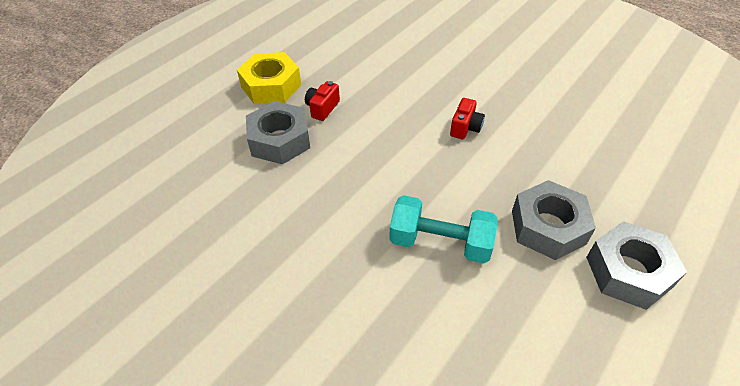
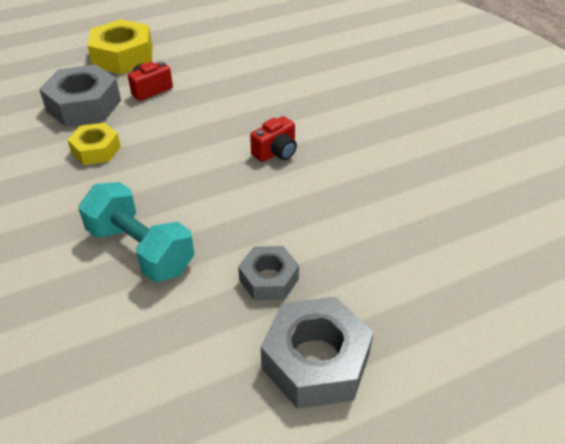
camera: 25 degrees right, 5 degrees down
grey nut [512,180,596,260] -> grey nut [238,246,299,300], size x0.61
none -> yellow nut [67,123,121,165]

